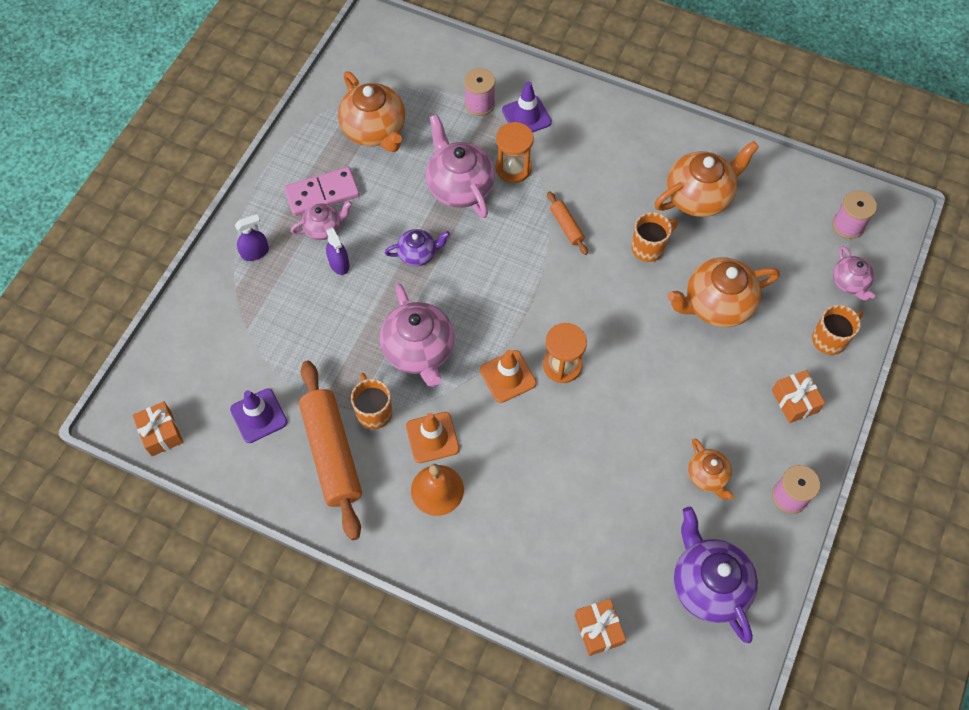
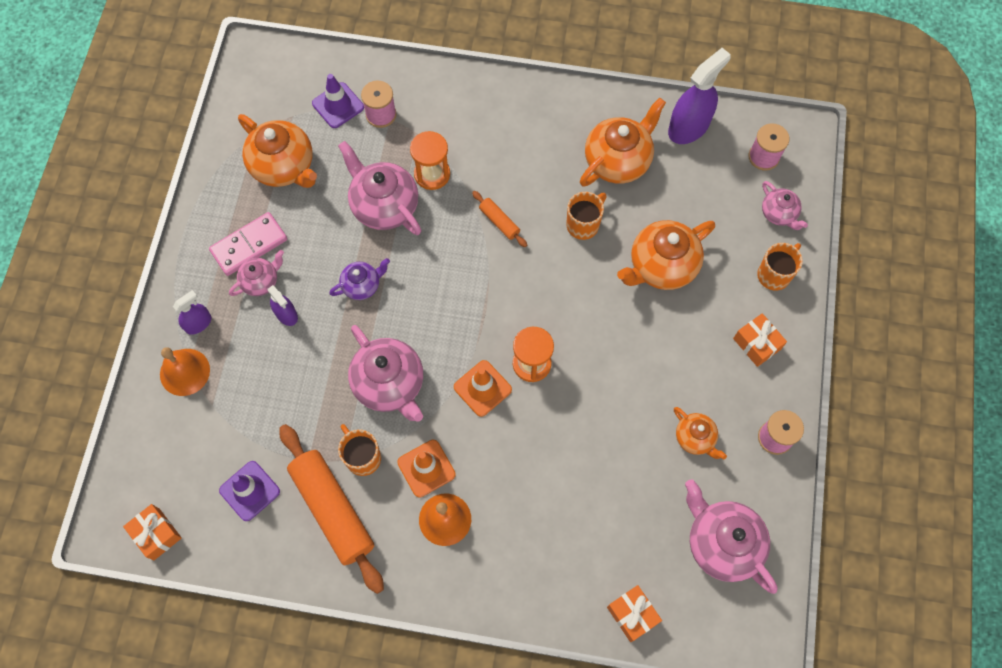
camera: 15 degrees left, 5 degrees up
purple traffic cone [502,81,552,133] -> purple traffic cone moved to [312,74,364,128]
purple teapot [674,507,758,643] -> pink teapot [685,479,778,594]
none -> orange bell [160,347,210,396]
none -> purple spray bottle [668,48,731,144]

